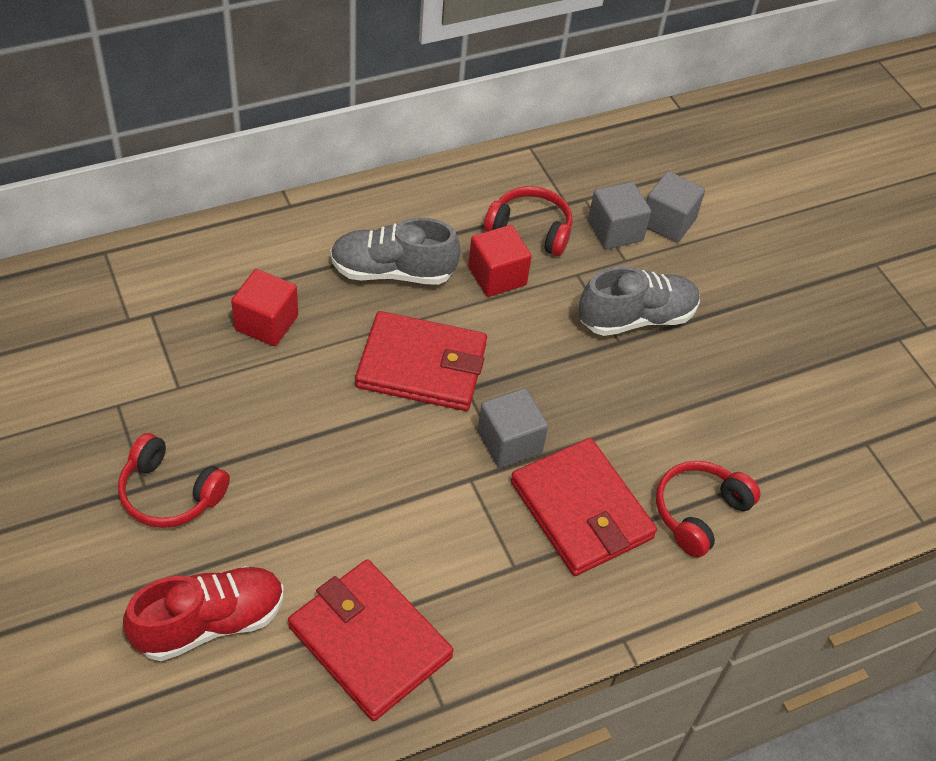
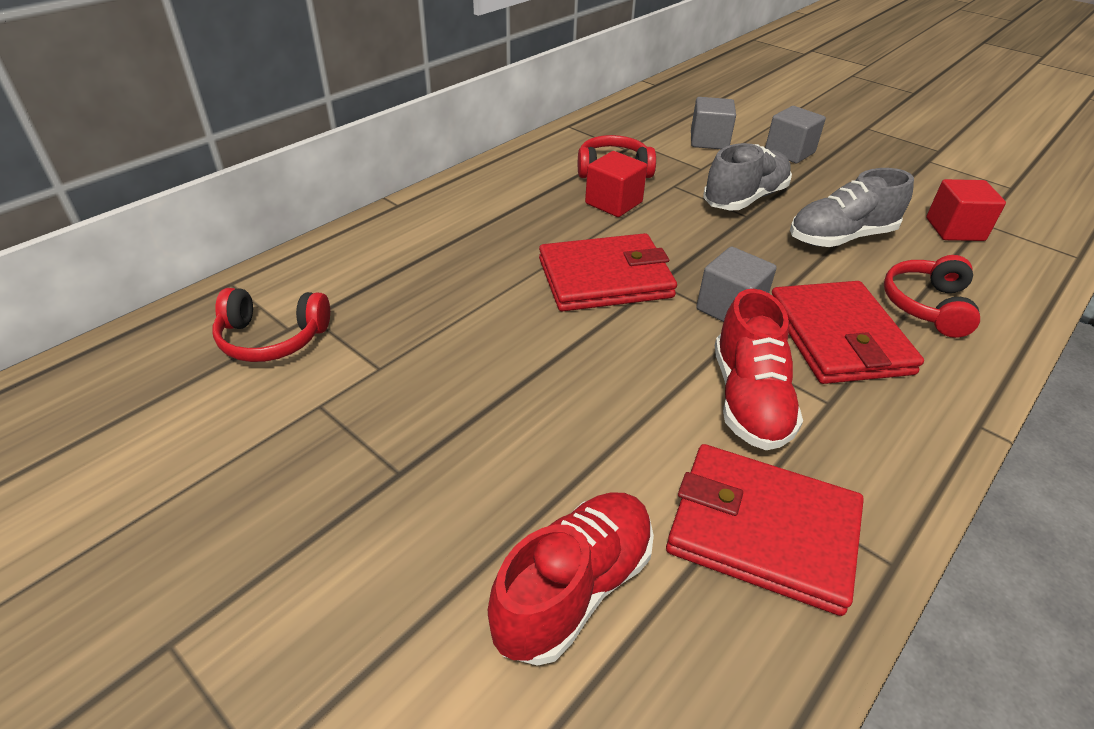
camera: 20 degrees left, 10 degrees down
red headphones [118,433,230,528] -> red headphones moved to [213,288,330,362]
red cube [231,269,298,346] -> red cube moved to [926,179,1006,241]
grey shoe [330,218,461,285] -> grey shoe moved to [790,168,914,247]
red wallet [511,438,657,576] -> red wallet turned 45 degrees clockwise [772,281,924,384]
grey cube [588,182,651,249] -> grey cube moved to [765,106,826,163]
none -> red shoe [715,289,803,450]

